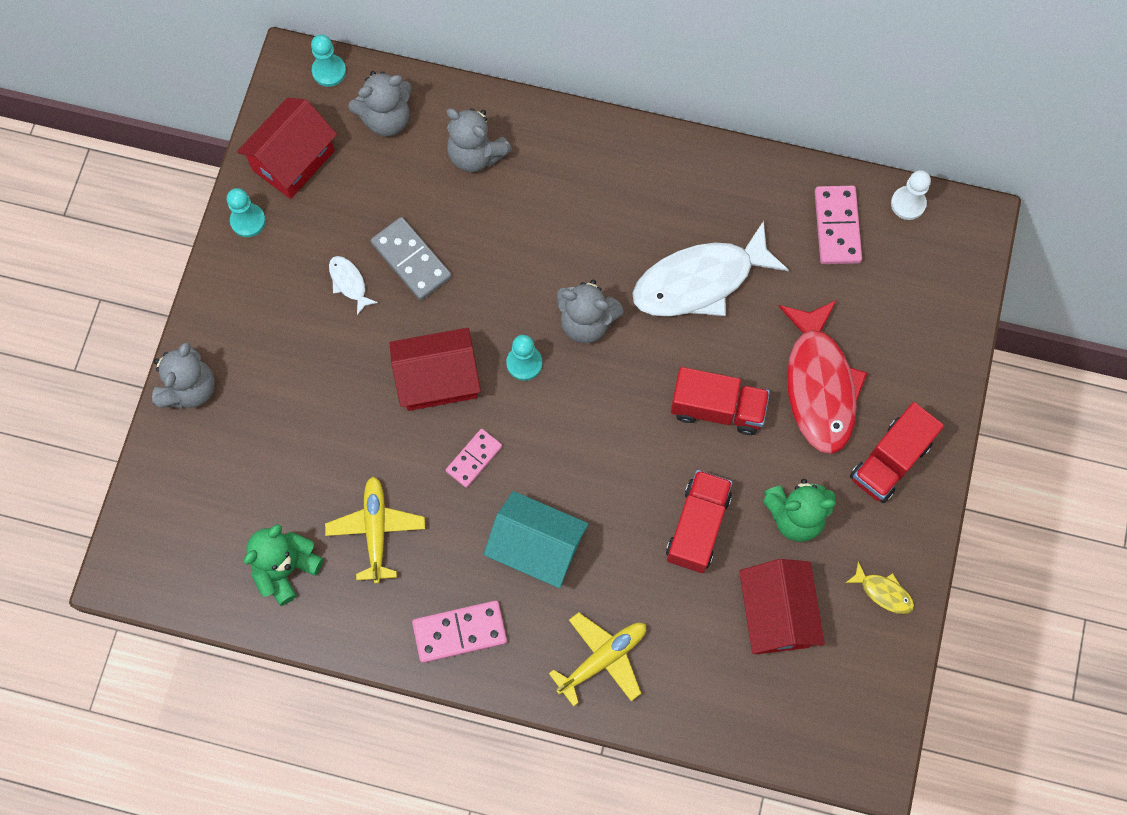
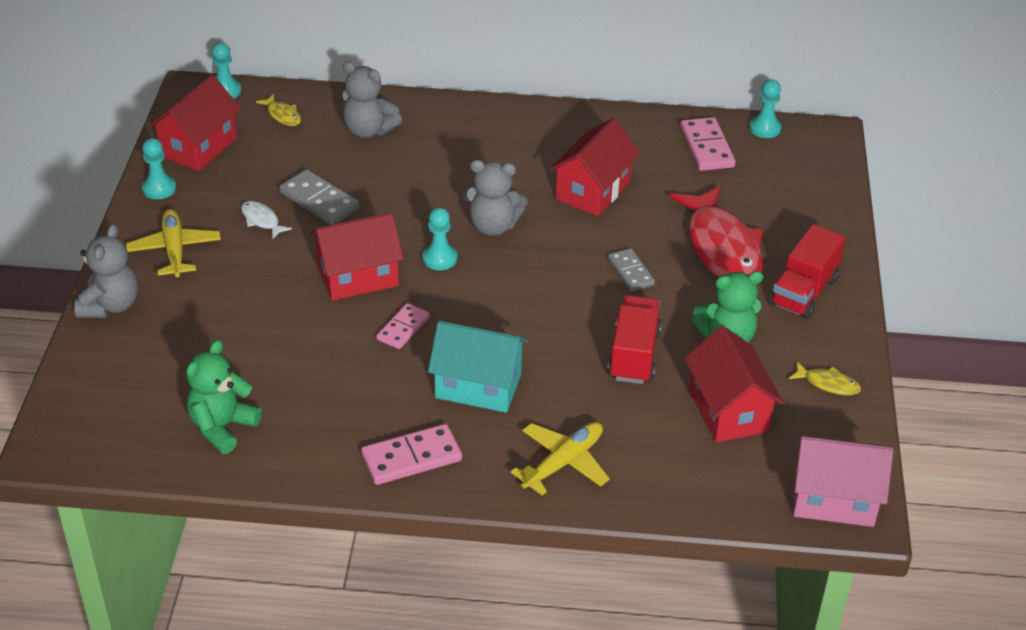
camera: 10 degrees left, 30 degrees down
yellow plane [325,476,425,584] -> yellow plane moved to [126,209,221,277]
grey teddy bear [348,71,412,136] -> yellow fish [256,94,301,126]
white fish [632,221,789,316] -> red house [549,118,640,216]
red truck [671,367,770,435] -> grey domino [608,248,655,291]
white pawn [891,170,931,220] -> turquoise pawn [749,80,781,138]
none -> pink house [793,435,893,527]

